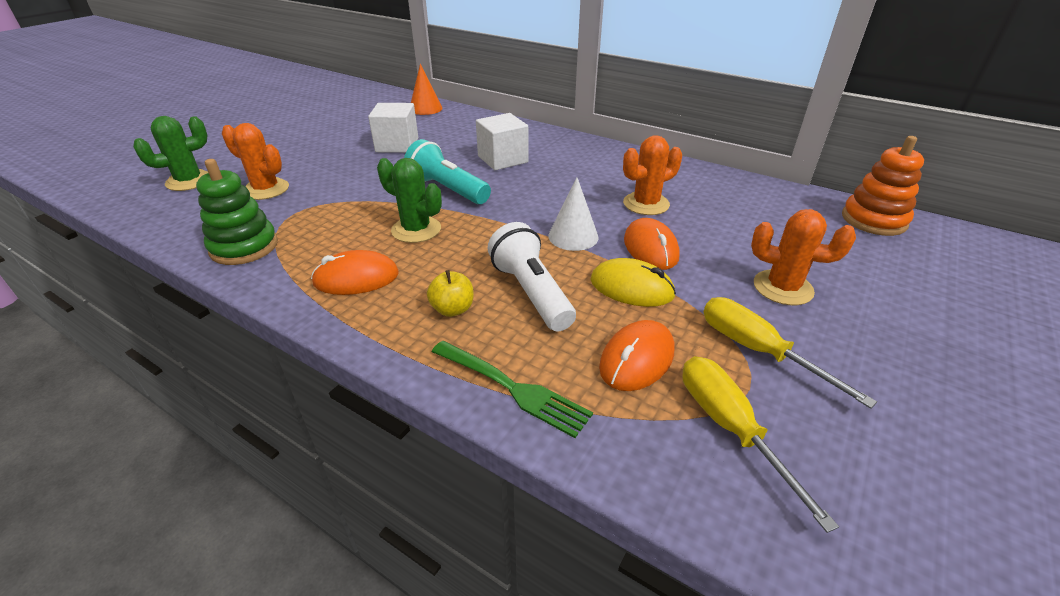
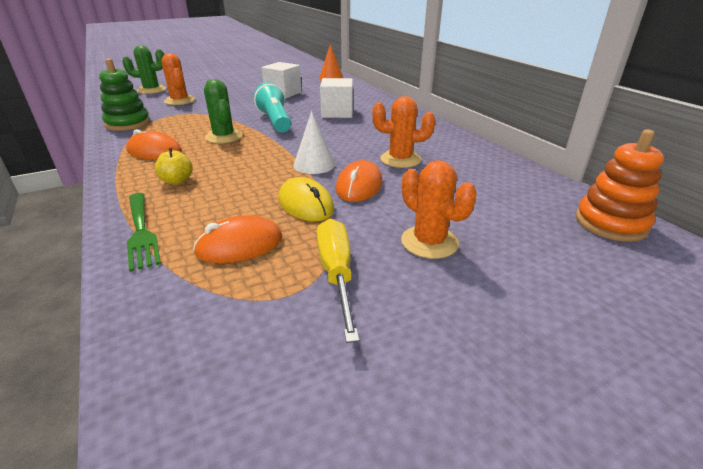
camera: 30 degrees right, 5 degrees down
white flashlight [488,222,576,331] -> none
yellow screwdriver [682,356,839,533] -> none

